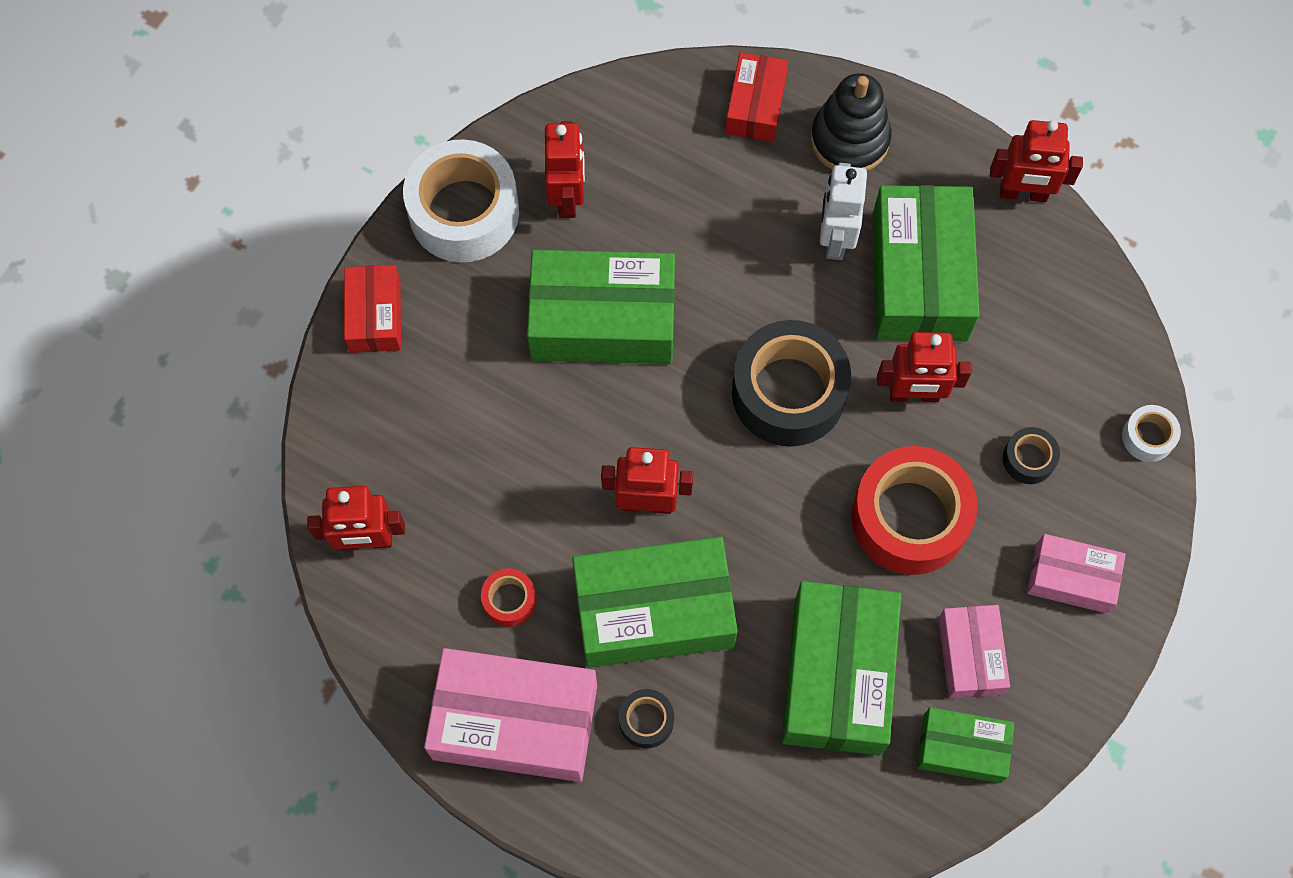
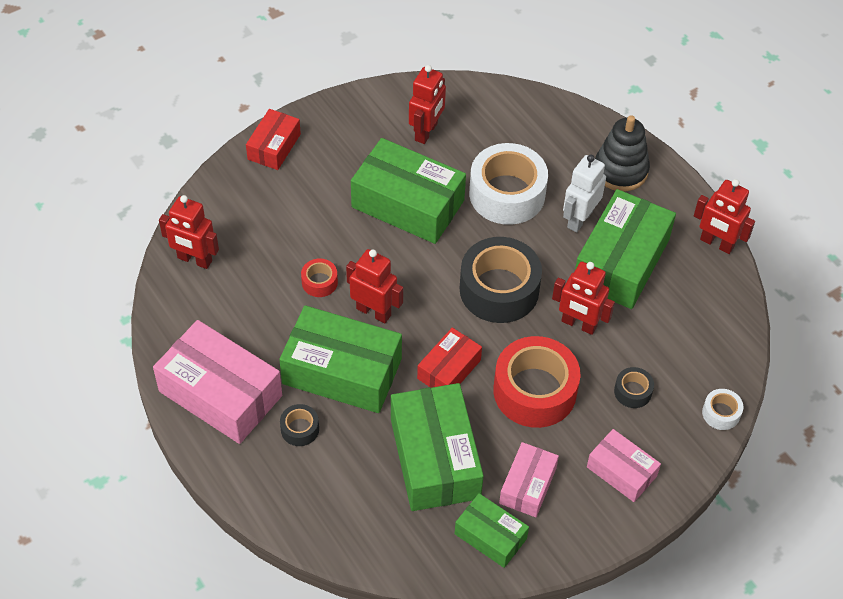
camera: 25 degrees right, 15 degrees down
white tape [403,139,519,262] -> white tape moved to [469,143,548,225]
red tape [481,568,536,627] -> red tape moved to [301,258,338,297]
red box [725,52,788,142] -> red box moved to [417,328,482,388]
green box [782,581,901,756] -> green box turned 45 degrees counterclockwise [391,383,484,511]

